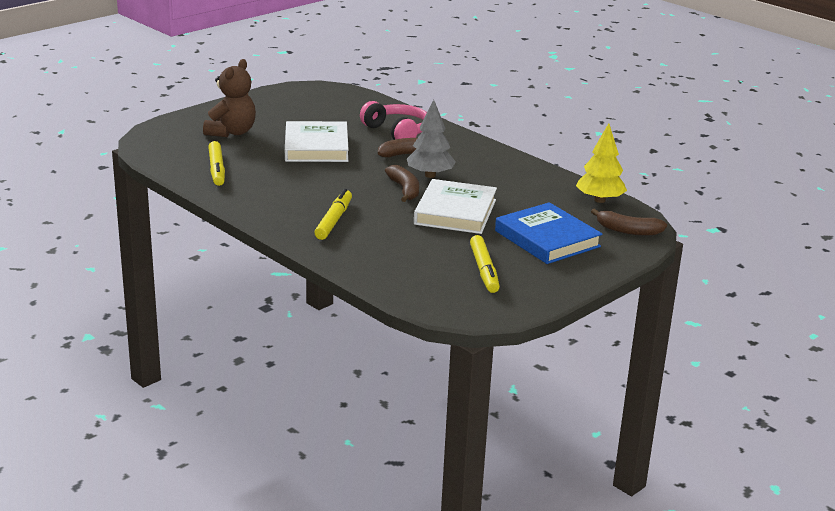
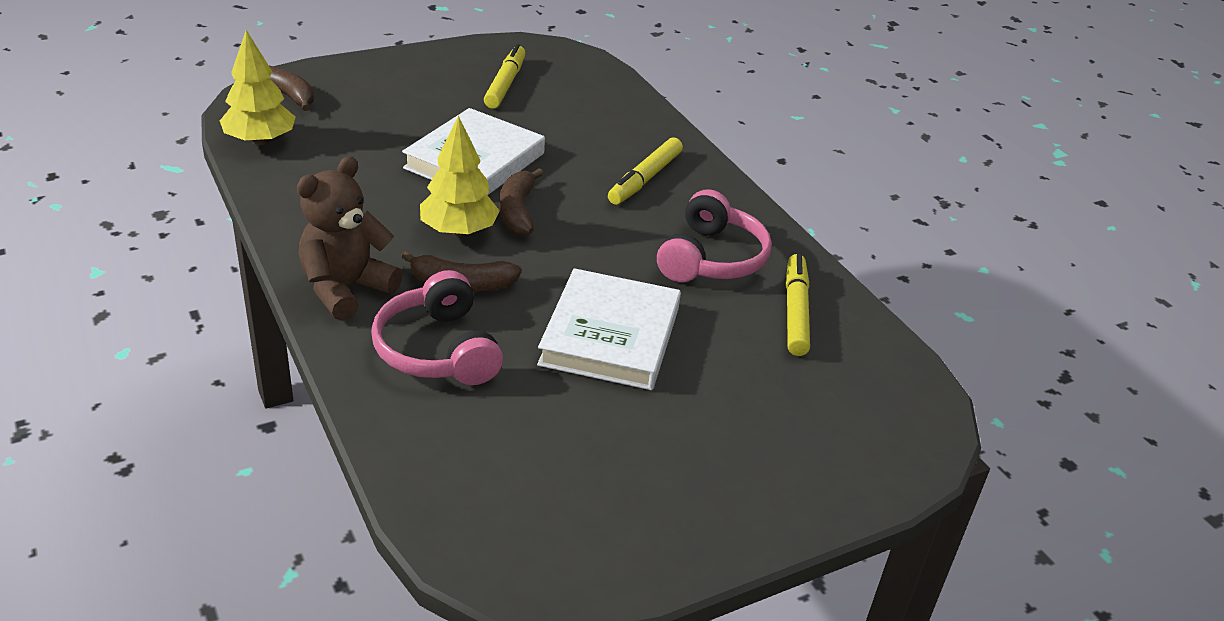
camera: 165 degrees left, 10 degrees up
brown teddy bear [203,59,256,137] -> brown teddy bear moved to [297,156,403,321]
grey tree [407,100,456,178] -> yellow tree [420,116,500,237]
blue book [495,202,602,264] -> none
none -> pink headphones [657,189,772,282]

